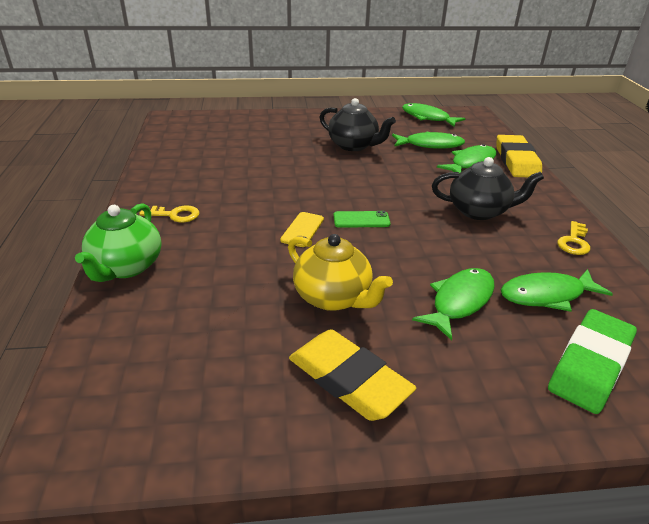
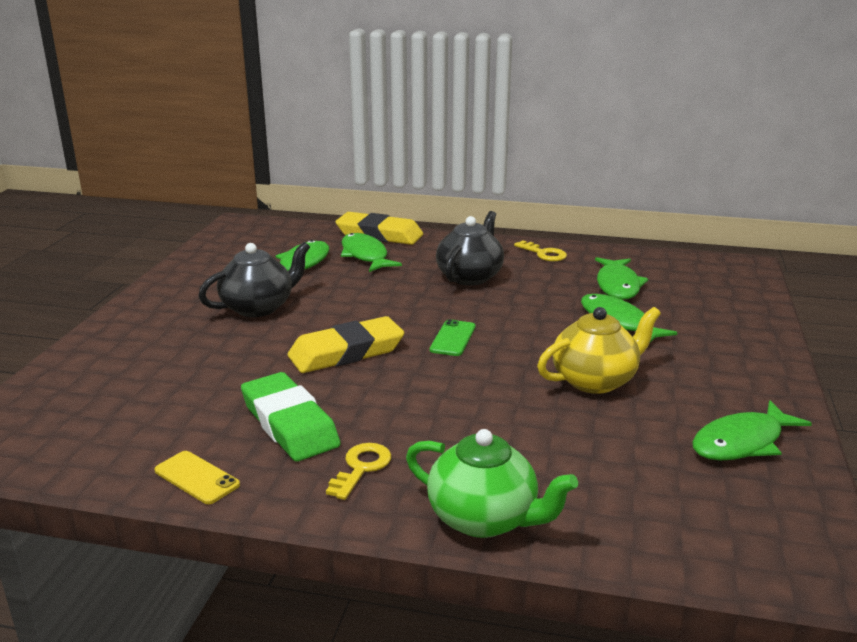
camera: 70 degrees left, 10 degrees down
yellow phone [280,212,324,247] -> yellow phone moved to [155,451,240,504]
yellow eraser [289,329,416,421] -> yellow eraser moved to [288,316,404,373]
green fish [402,103,466,127] -> green fish moved to [692,401,812,461]
green eraser [548,309,637,414] -> green eraser moved to [241,372,341,461]

